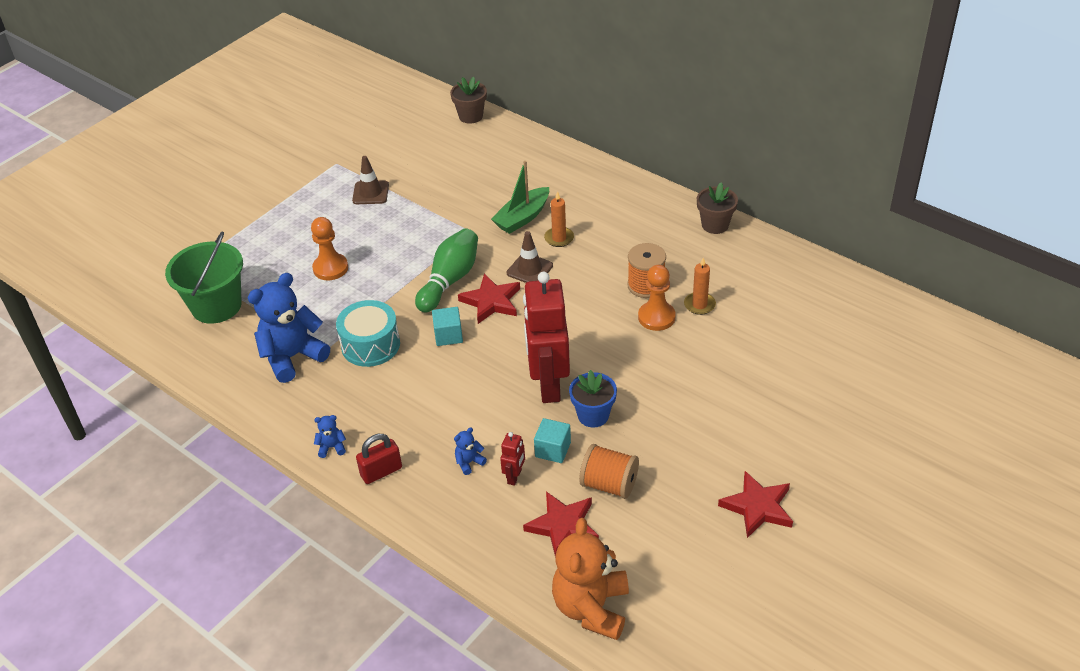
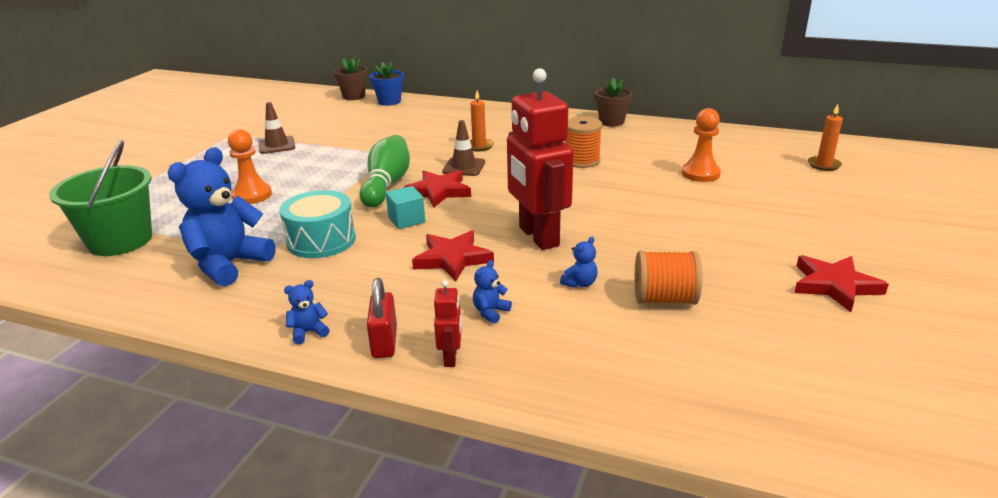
camera: 20 degrees left, 15 degrees down
red padlock [356,434,402,484] -> red padlock turned 45 degrees counterclockwise [367,278,397,358]
green boat [491,161,549,234] -> none
red robot [500,432,525,486] -> red robot moved to [434,280,462,367]
red star [523,491,599,558] -> red star moved to [412,230,494,281]
turquoise cube [534,418,571,463] -> blue teddy bear [560,237,598,288]
orange teddy bear [552,518,629,640] -> none
blue flower pot [569,370,617,427] -> blue flower pot moved to [370,61,404,106]
orange pawn [638,265,675,331] -> orange pawn moved to [682,108,721,182]
orange candle [684,258,716,315] -> orange candle moved to [808,104,843,171]

